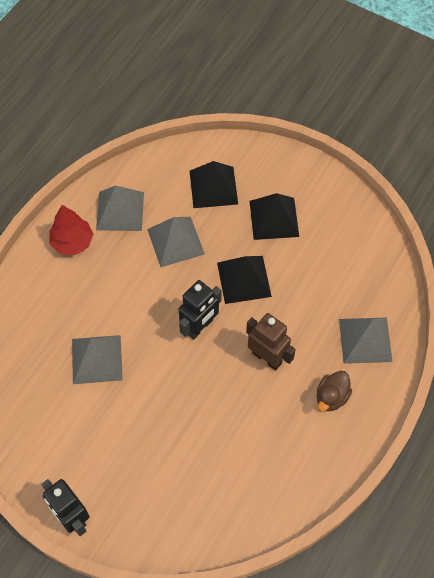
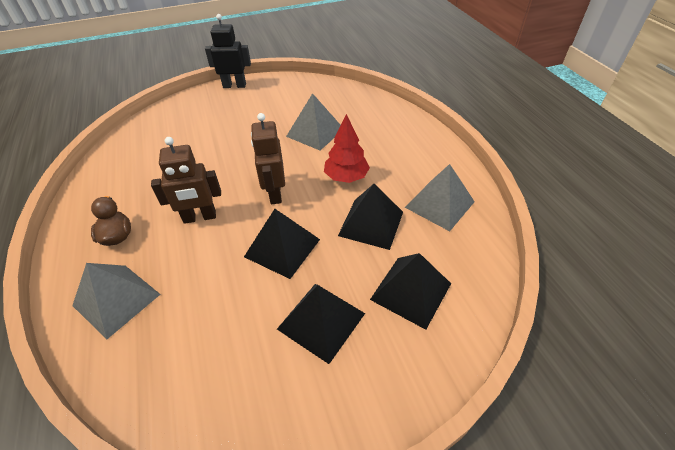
camera: 130 degrees right, 15 degrees down
red tree [49,205,93,255] -> red tree moved to [324,114,370,183]
grey pyramid [147,217,205,267] -> black pyramid [338,184,403,250]
black robot [179,280,222,340] -> brown robot [251,113,285,204]

